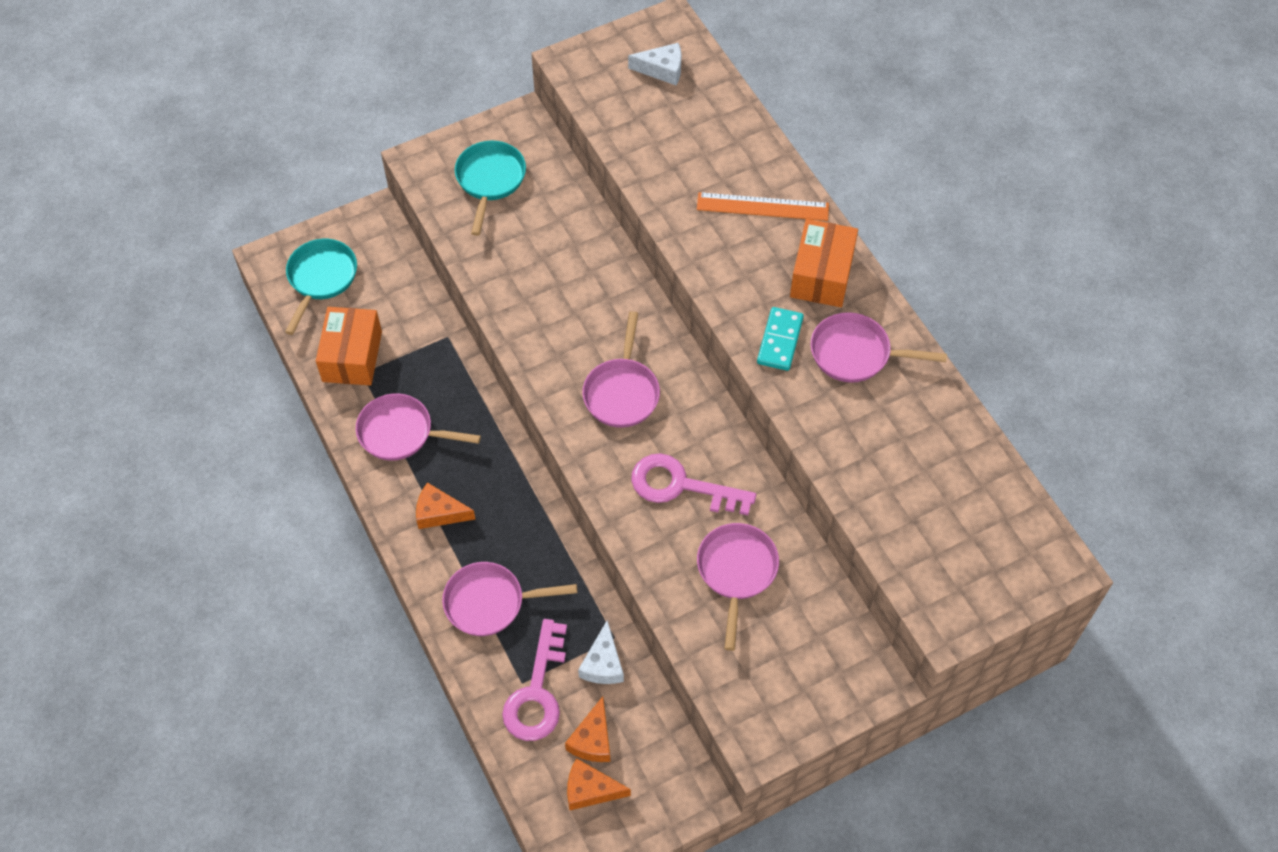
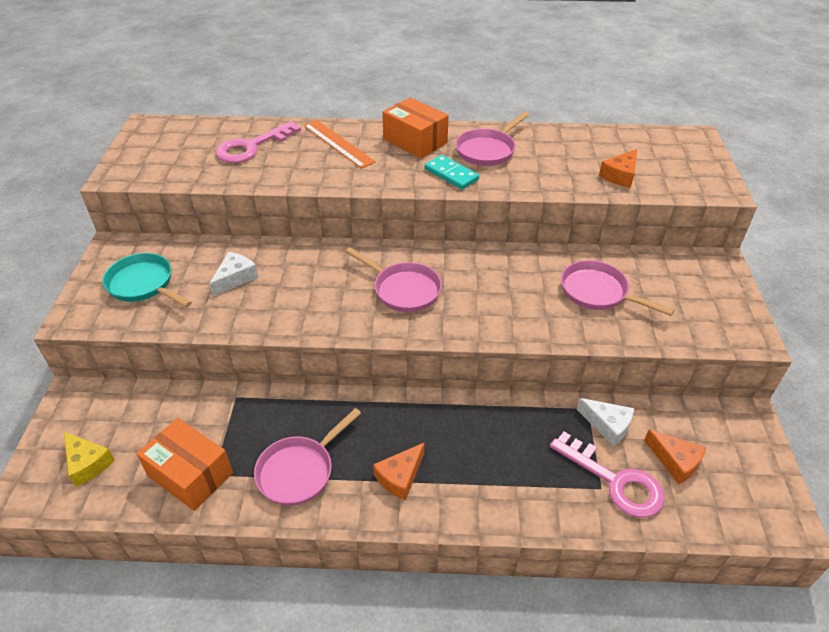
camera: 60 degrees left, 15 degrees down
turquoise pan [285,239,357,335] -> yellow cheese [64,432,115,486]
pink pan [442,562,577,636] -> none
orange cheese [567,758,631,810] -> orange cheese moved to [599,149,637,188]
white cheese [628,43,681,85] -> white cheese moved to [209,252,258,296]
pink key [631,453,756,515] -> pink key moved to [216,121,301,163]
orange ruler [697,192,829,221] -> orange ruler turned 75 degrees counterclockwise [304,120,375,169]

